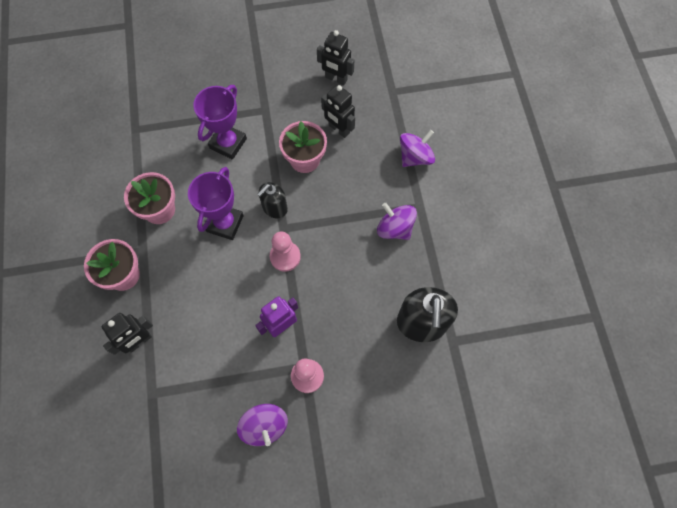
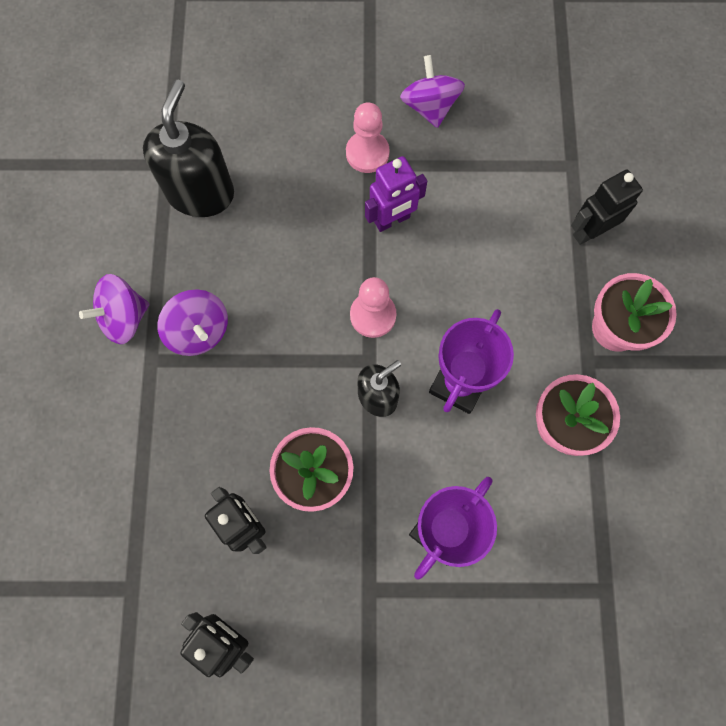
camera: 170 degrees left, 5 degrees up
purple spinning top [400,130,435,167] -> purple spinning top moved to [79,274,149,344]

